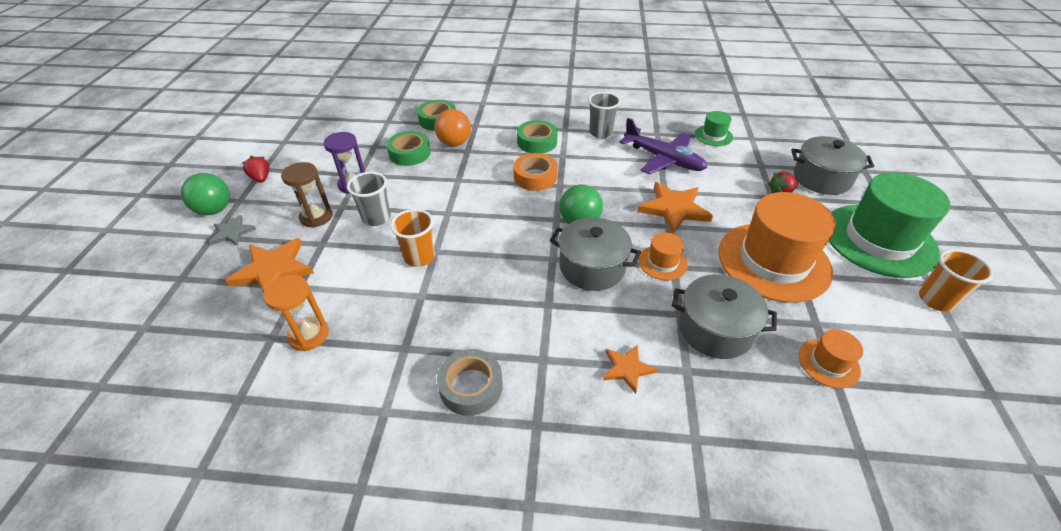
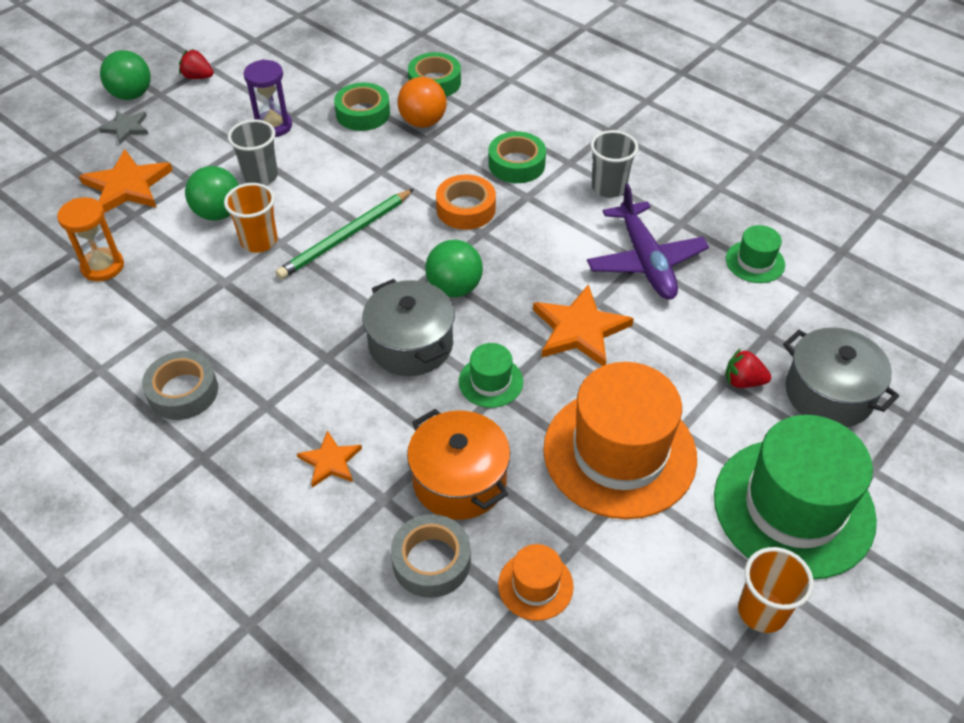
camera: 35 degrees right, 5 degrees up
red strawberry [242,156,270,183] -> red strawberry turned 75 degrees counterclockwise [179,49,214,79]
brown hourglass [281,162,332,228] -> none
orange hat [638,232,688,280] -> green hat [459,343,523,408]
grey pot [672,274,777,359] -> orange pot [407,409,510,520]
none -> green ball [185,166,239,221]
none -> green pencil [275,189,414,279]
none -> grey tape [391,514,471,598]

